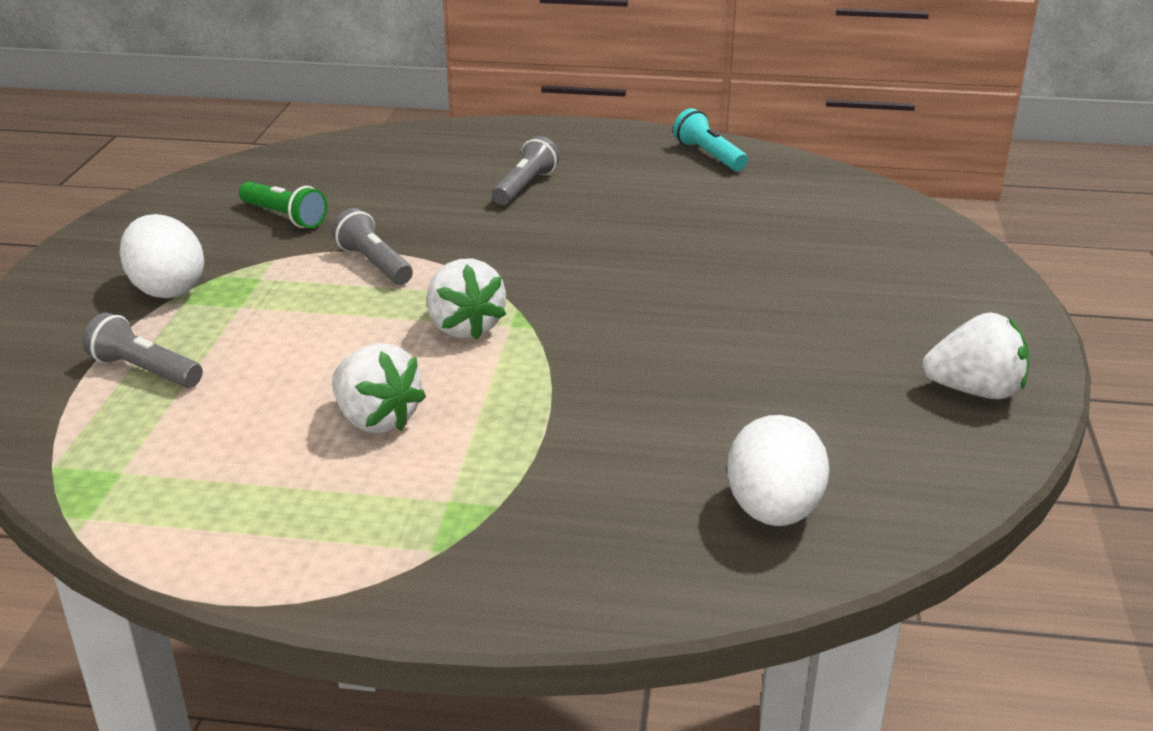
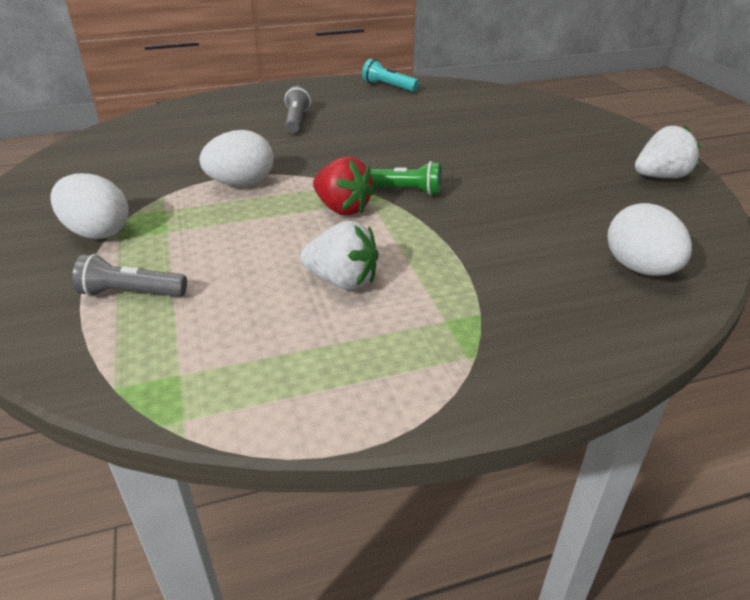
camera: 25 degrees left, 5 degrees up
green flashlight [239,182,327,228] -> green flashlight moved to [370,161,442,195]
grey flashlight [332,208,413,285] -> white egg [199,130,274,186]
white strawberry [427,258,506,340] -> red strawberry [313,156,375,216]

